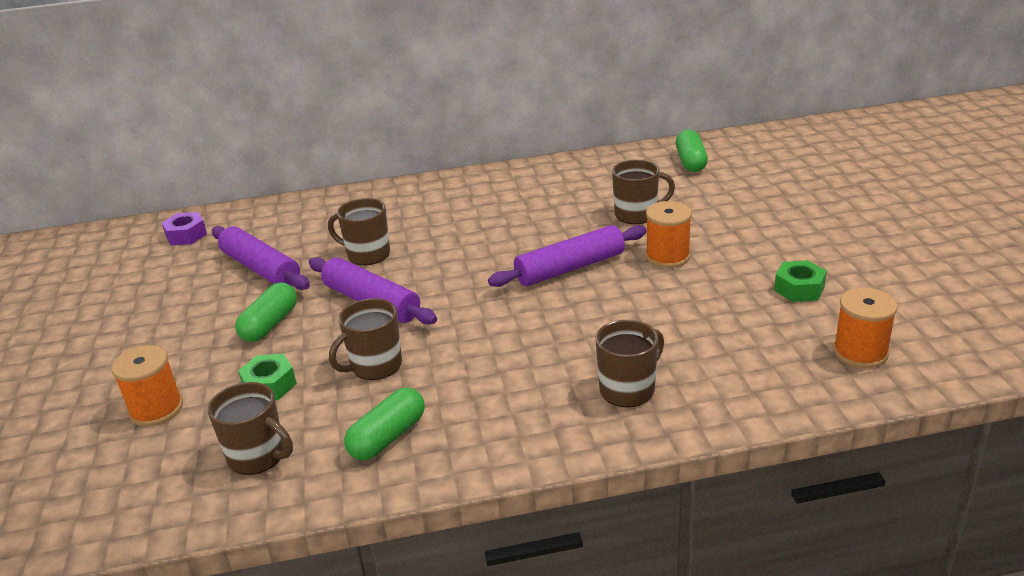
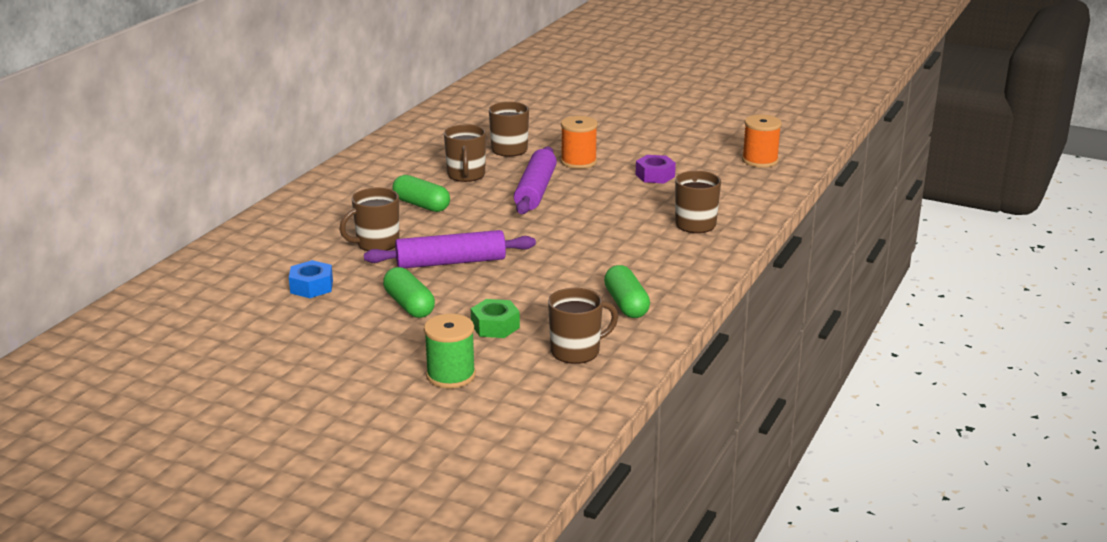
camera: 55 degrees left, 5 degrees down
orange spool [111,345,183,426] -> green spool [424,314,476,388]
purple nut [162,212,207,245] -> purple nut moved to [636,155,676,183]
purple rolling pin [212,226,310,290] -> blue nut [289,260,333,298]
brown mug [329,298,402,380] -> brown mug moved to [444,124,486,182]
green capsule [676,130,708,172] -> green capsule moved to [392,175,450,212]
green nut [774,260,827,302] -> none

